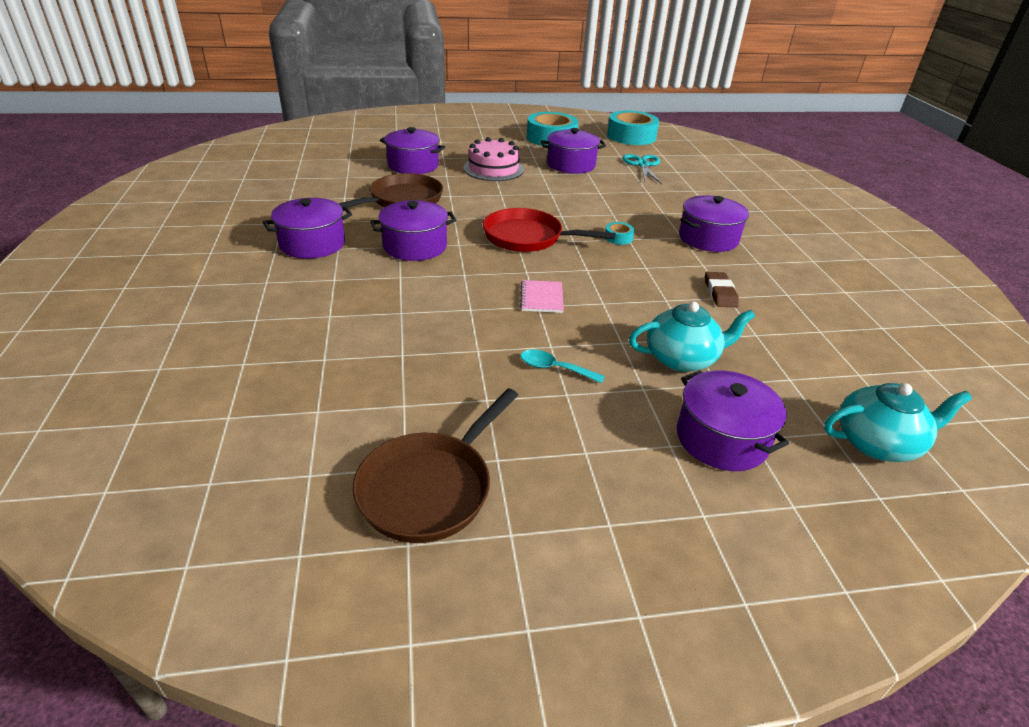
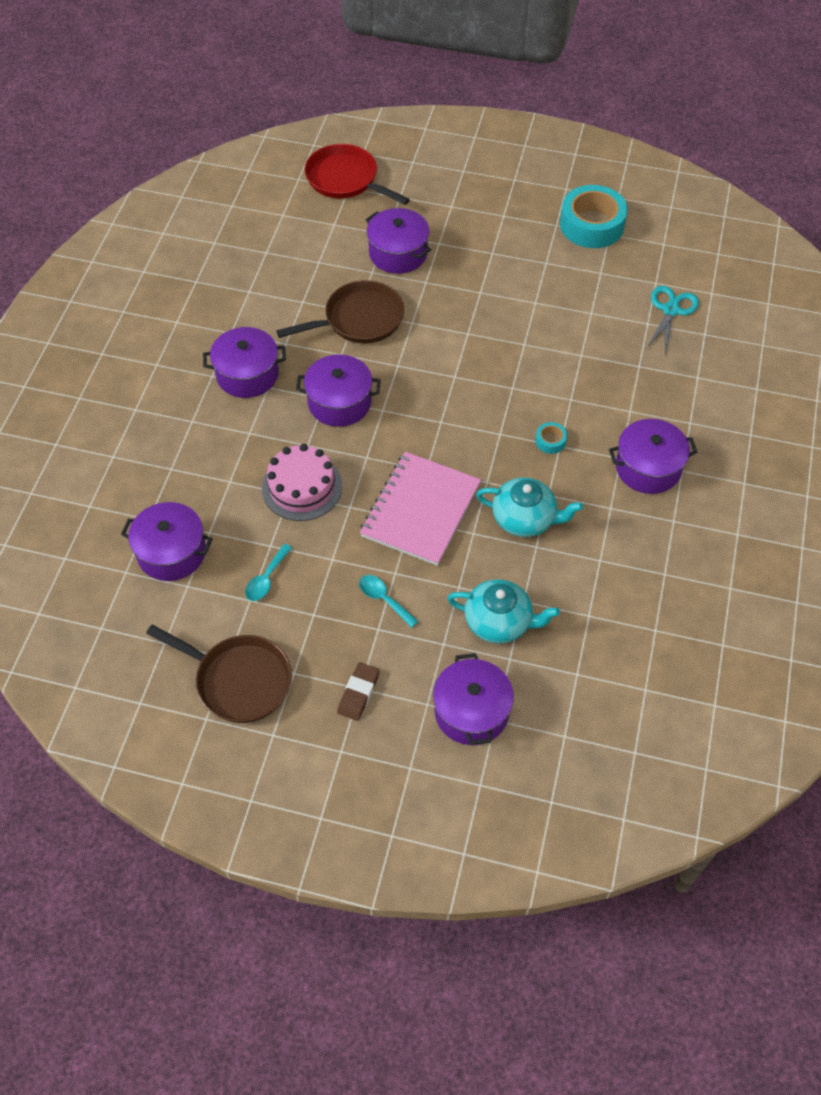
camera: 25 degrees right, 20 degrees up
brown pan [353,388,518,543] -> brown pan turned 120 degrees counterclockwise [146,625,292,723]
pink cake [463,137,524,181] -> pink cake moved to [262,444,342,521]
red pan [483,208,616,252] -> red pan moved to [305,144,410,205]
pink notebook [520,280,564,313] -> pink notebook [360,452,481,566], size x2.16
purple pot [541,128,606,174] -> purple pot moved to [121,502,213,581]
turquoise tape [607,111,659,145] -> none
brown eraser [705,272,739,307] -> brown eraser moved to [337,662,380,721]
turquoise teapot [824,383,972,462] -> turquoise teapot moved to [476,477,583,537]
none -> turquoise spoon [245,544,292,601]

